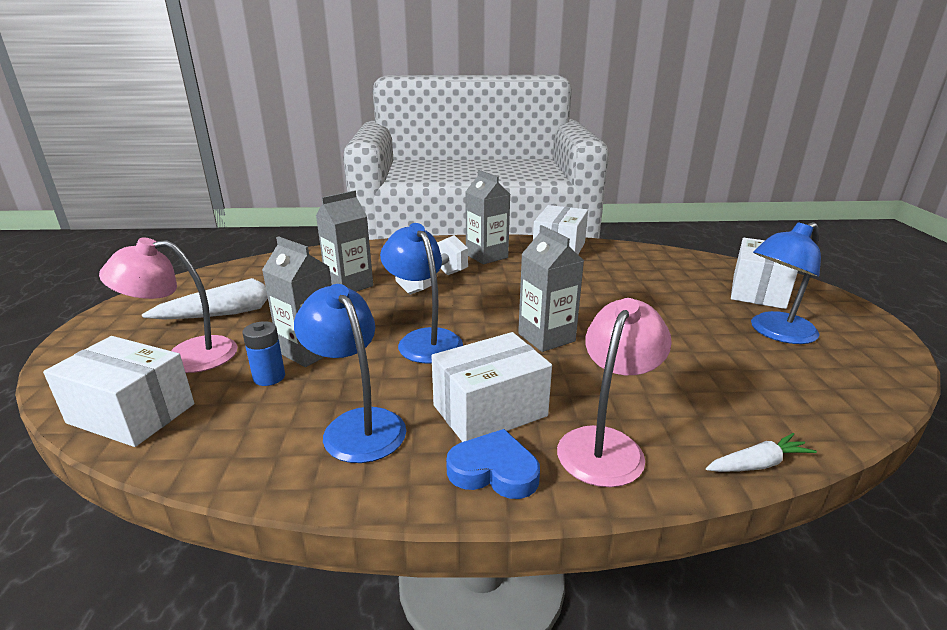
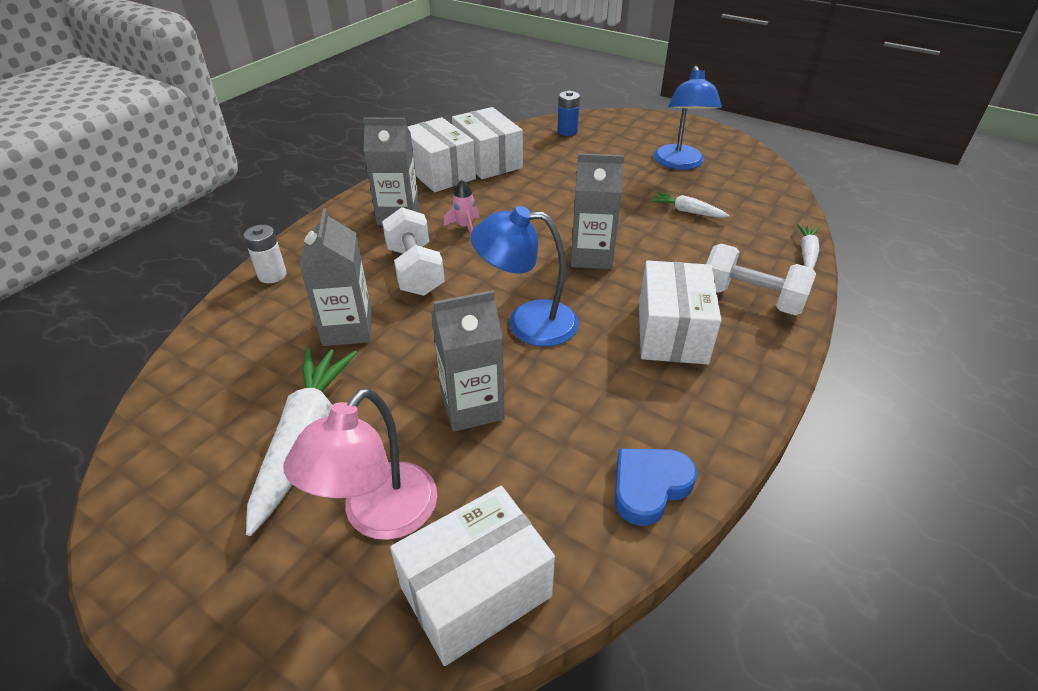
camera: 55 degrees left, 15 degrees up
blue battery [242,321,285,386] -> blue battery moved to [557,91,580,136]
blue lamp [294,284,406,463] -> none
blue heart [446,429,540,499] -> blue heart moved to [615,449,697,526]
pink lamp [557,298,672,487] -> white dumbbell [706,244,816,316]
white box [731,238,798,309] -> white box moved to [452,107,523,179]
none -> white battery [244,225,287,283]
none -> pink rocket [444,180,480,235]
none -> white carrot [651,192,730,218]

